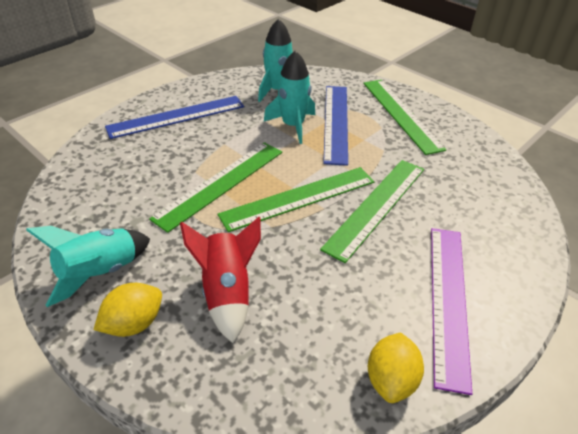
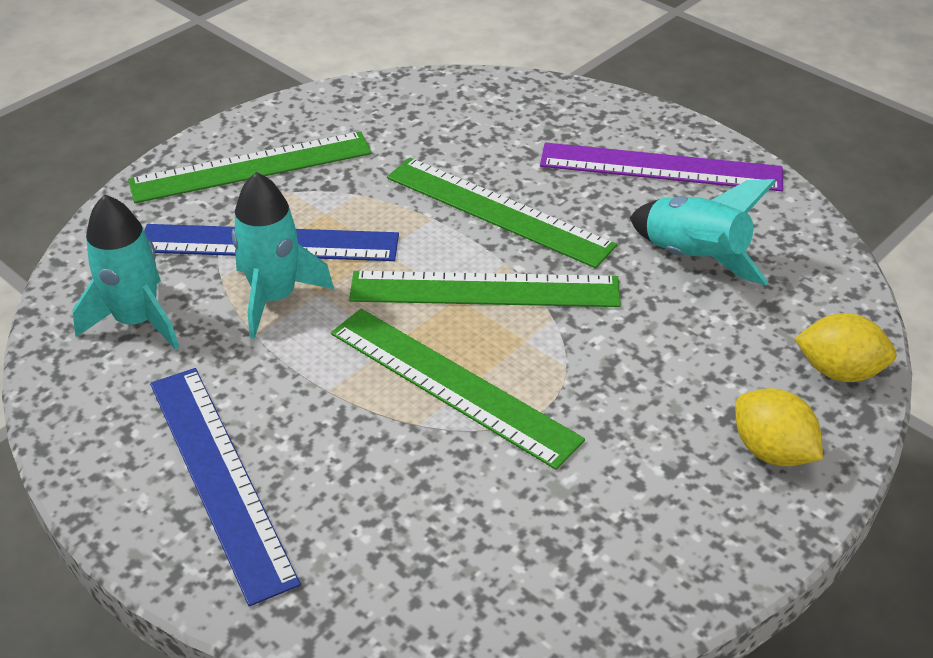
camera: 90 degrees left, 0 degrees up
turquoise rocket [26,226,150,307] -> turquoise rocket moved to [630,179,777,285]
red rocket [180,217,261,343] -> none
green ruler [218,167,374,232] -> green ruler turned 60 degrees counterclockwise [349,271,621,307]
yellow lemon [368,332,424,403] -> yellow lemon moved to [794,313,897,382]

